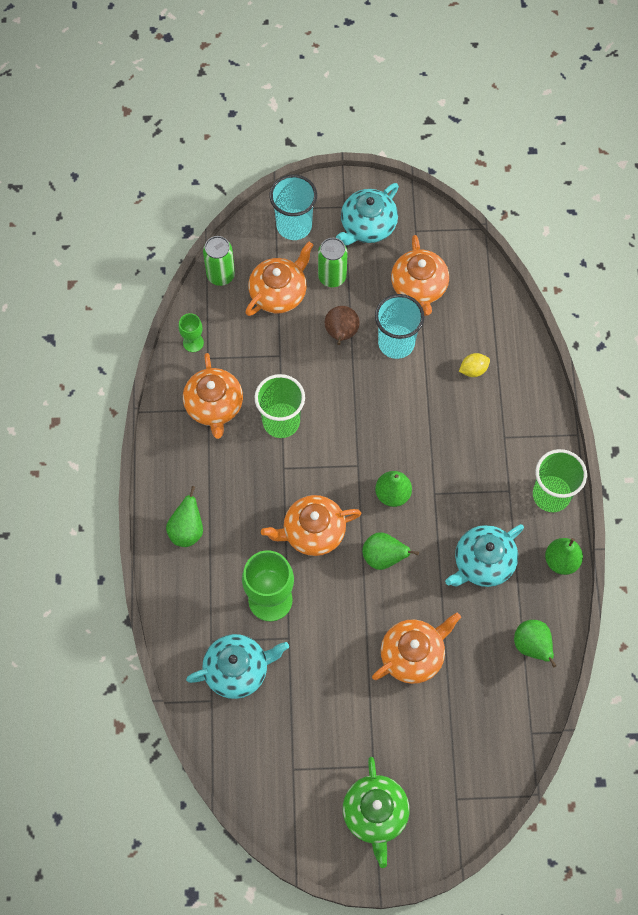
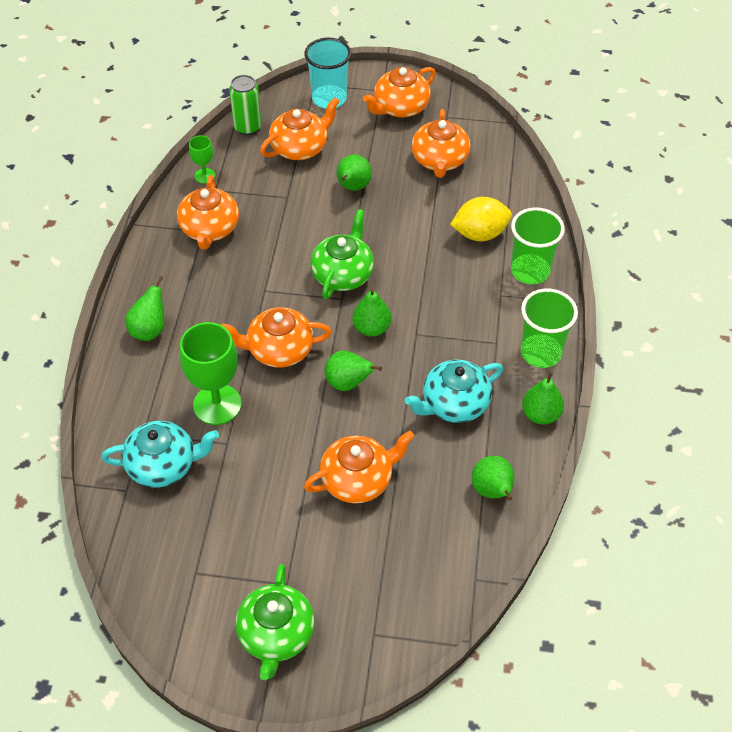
camera: 10 degrees right, 15 degrees down
green cup [255,374,305,438] -> green cup moved to [511,207,565,284]
green can [318,238,348,287] -> none
brown pear [325,306,360,345] -> green pear [337,155,372,191]
turquoise teapot [336,183,399,246] -> orange teapot [363,67,436,117]
turquoise cup [375,294,424,359] -> none
yellow lemon [459,353,490,377] -> yellow lemon [450,197,512,241], size x1.79
none -> green teapot [310,209,374,299]

